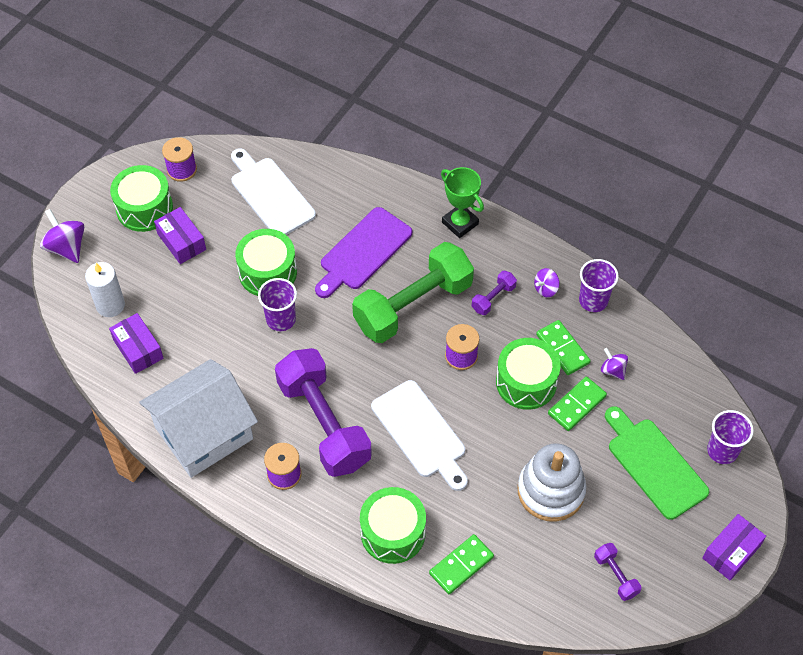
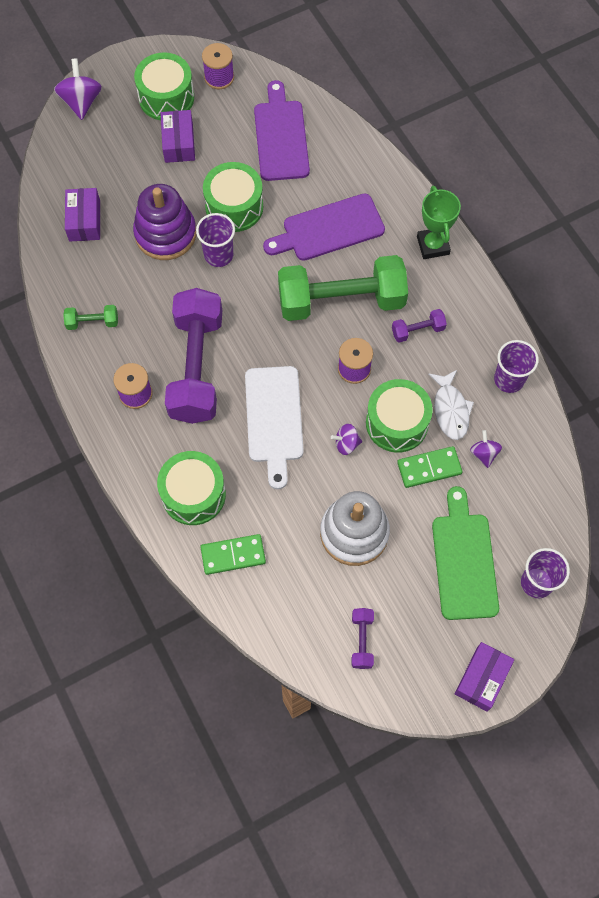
camera: 30 degrees right, 10 degrees up
white candle [85,262,125,317] -> none
white house [139,359,258,478] -> green dumbbell [63,305,118,330]
white cutting board [231,148,316,235] -> purple cutting board [254,80,310,181]
purple spinning top [534,268,560,297] -> purple spinning top moved to [331,424,362,455]
green domino [536,320,591,375] -> white fish [429,369,474,440]
purple box [702,514,766,580] -> purple box turned 45 degrees counterclockwise [455,642,514,712]
none -> purple stacking toy [133,184,196,260]

